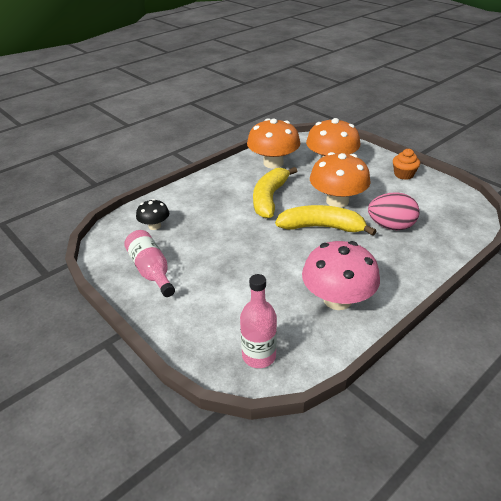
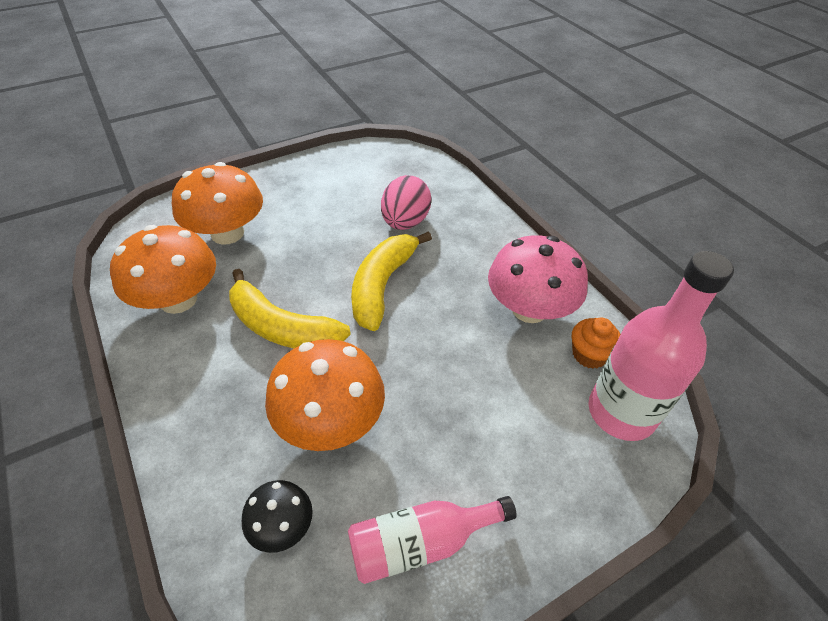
camera: 80 degrees left, 10 degrees up
pink bottle [240,274,277,368] -> pink bottle [589,251,734,441], size x1.52
orange mushroom [310,152,370,208] -> orange mushroom moved to [265,339,385,451]
orange cupcake [393,149,420,180] -> orange cupcake moved to [572,317,621,369]

